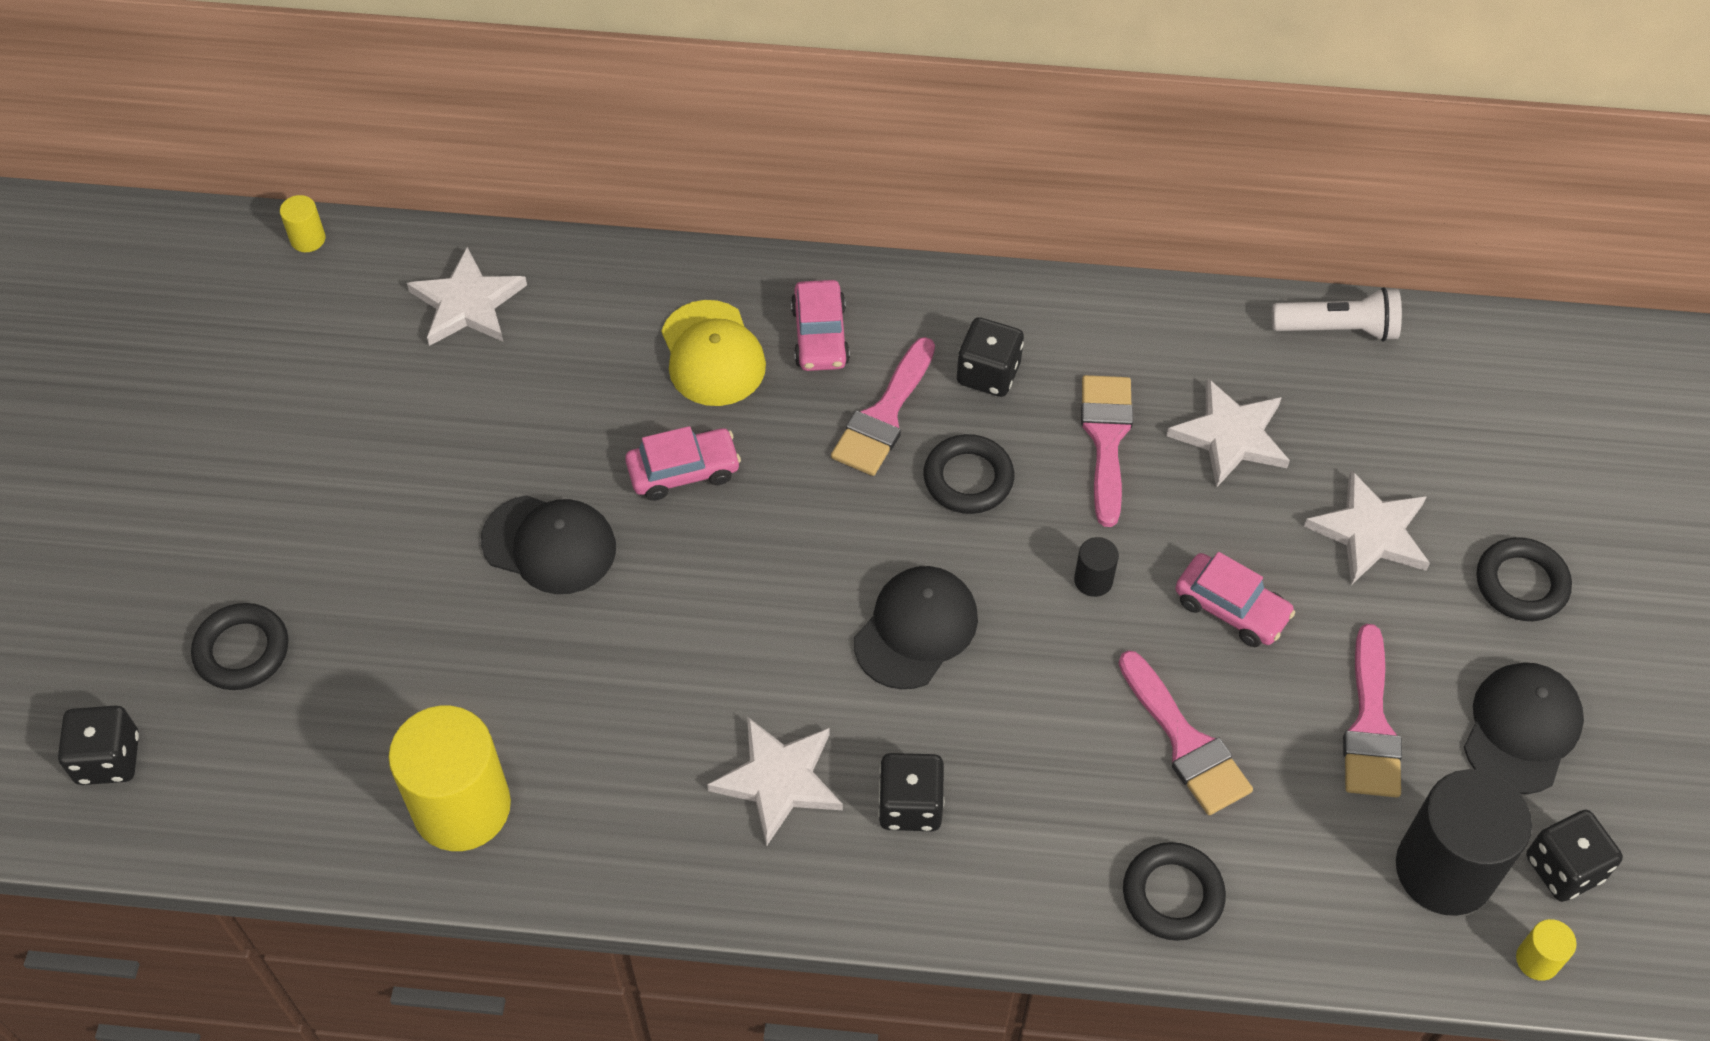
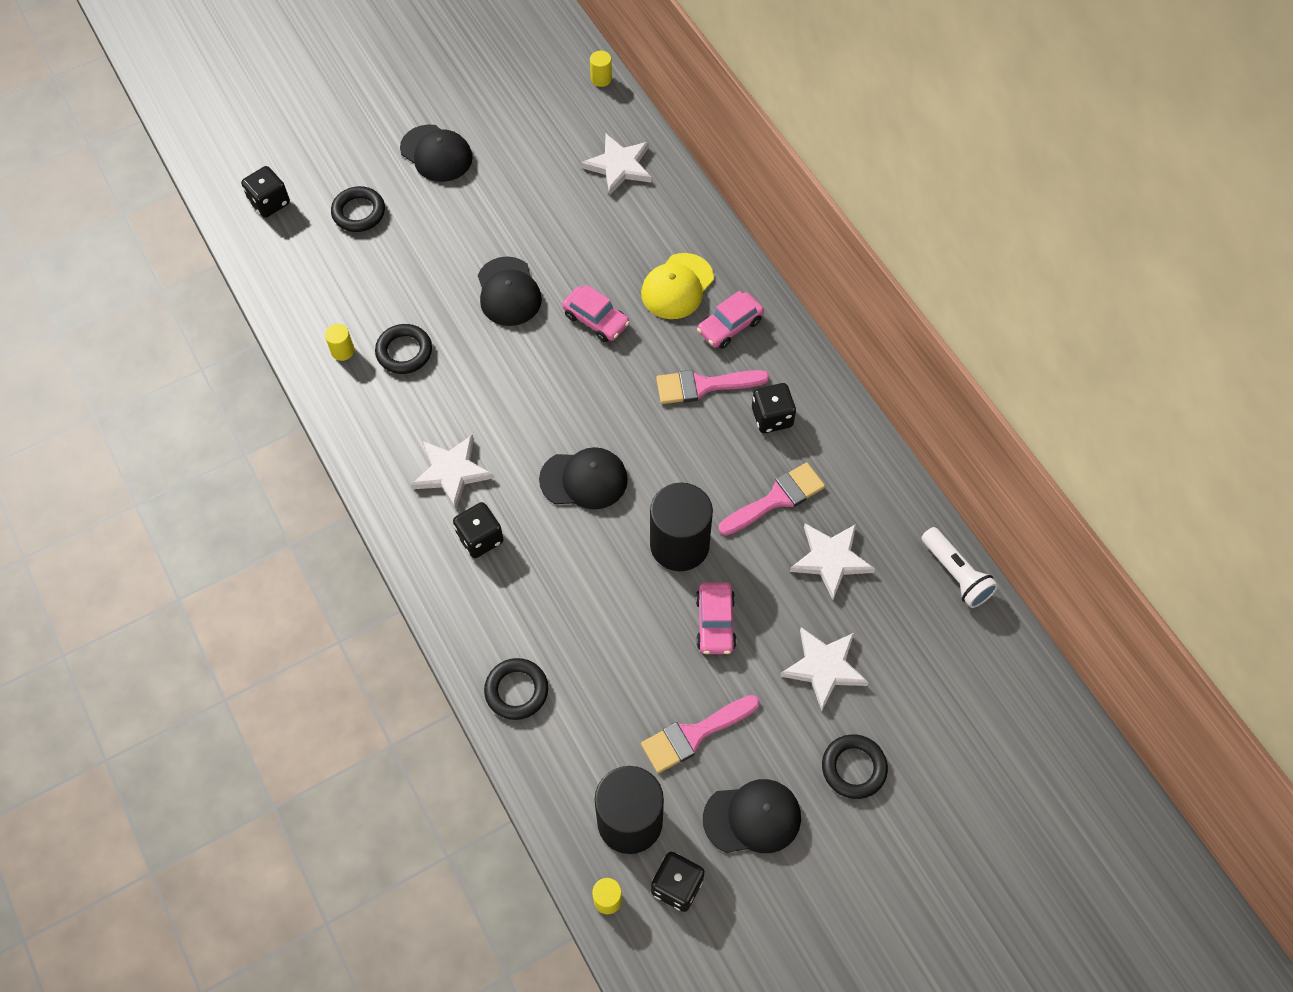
camera: 55 degrees right, 5 degrees up
yellow cylinder [388,706,511,851] -> yellow cylinder [325,324,354,361], size x0.42
black ring [923,434,1014,514] -> black ring moved to [375,324,432,374]
black cylinder [1074,537,1119,597] -> black cylinder [650,483,713,571], size x2.35
pink brush [1118,650,1253,815] -> none
none -> black cap [400,124,473,182]

